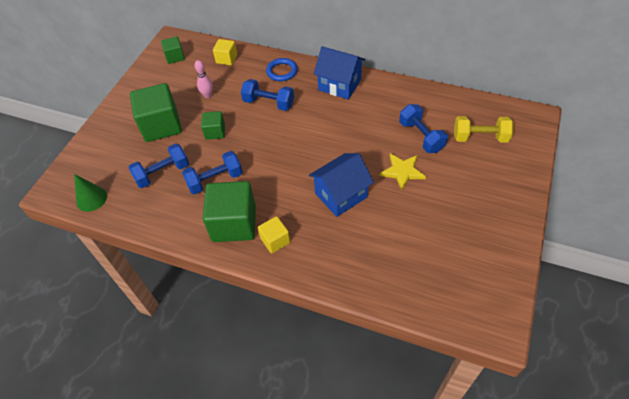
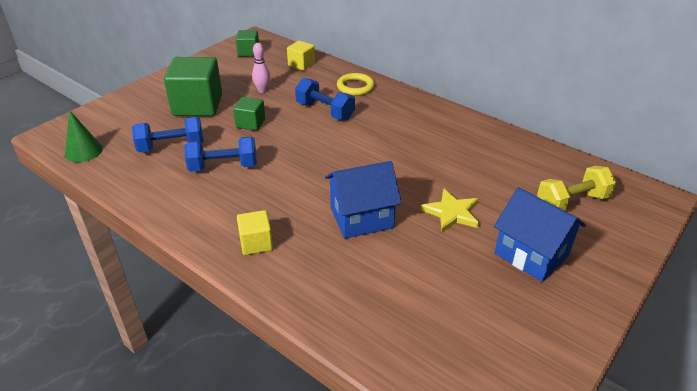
camera: 15 degrees right, 15 degrees down
green cube [203,181,256,242] -> none
blue ring [266,58,298,81] -> yellow ring [337,73,375,96]
blue house [314,46,365,100] -> blue house moved to [494,187,586,282]
blue dumbbell [399,104,448,153] -> none
yellow dumbbell [454,116,514,143] -> yellow dumbbell turned 45 degrees counterclockwise [537,166,616,211]

